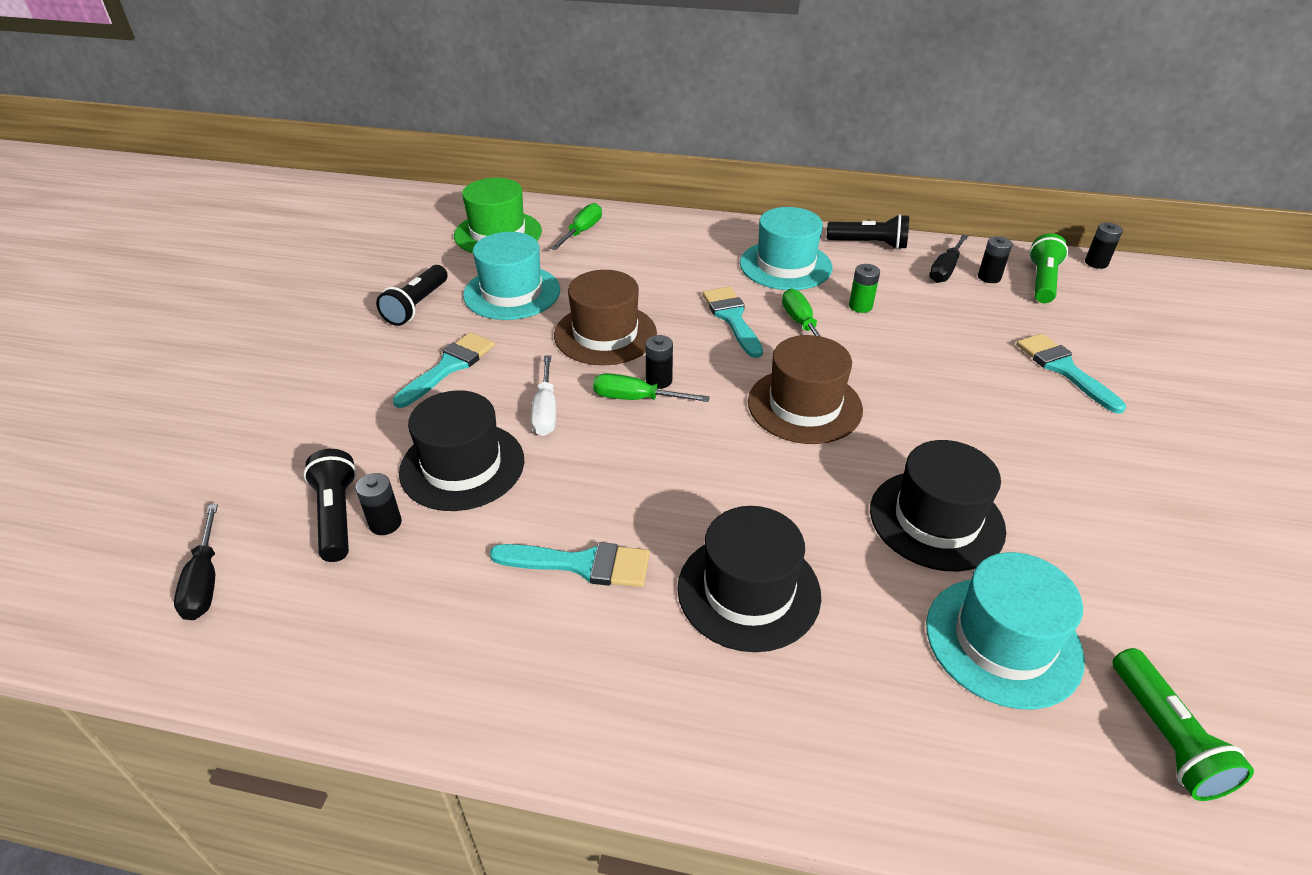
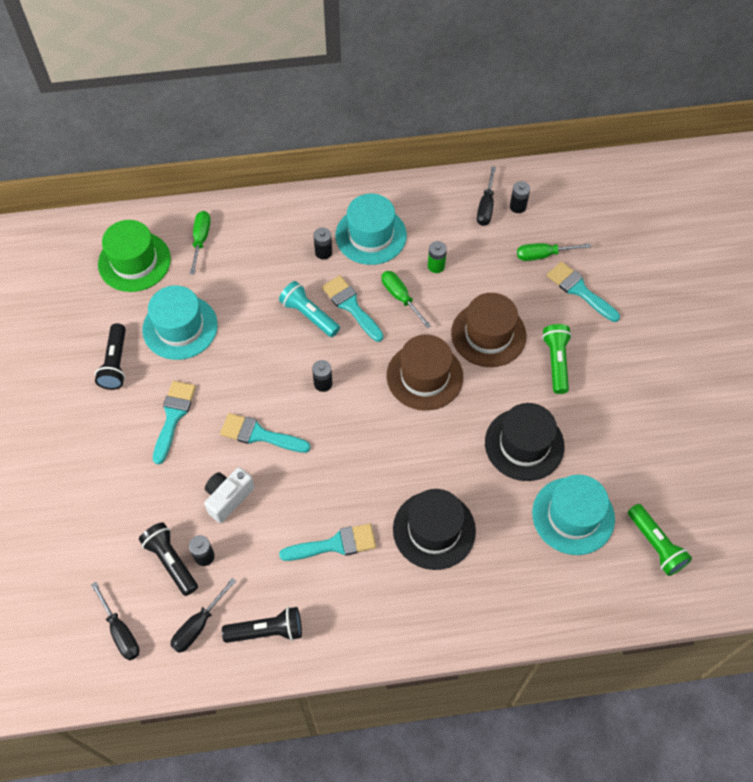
camera: 20 degrees left, 20 degrees up
black hat [399,390,524,511] -> white camera [204,467,254,523]
white screwdriver [531,355,556,436] -> turquoise brush [220,413,311,453]
brown hat [554,270,657,365] -> brown hat moved to [451,293,527,367]
green screwdriver [593,373,710,402] -> green screwdriver moved to [517,243,591,261]
black flashlight [827,214,909,250] -> black flashlight moved to [222,607,302,643]
green flashlight [1029,233,1068,303] -> green flashlight moved to [542,324,572,394]
black battery [1085,223,1123,269] -> black battery moved to [313,227,332,260]
none -> black screwdriver [170,578,236,653]
none -> turquoise flashlight [279,281,340,337]

